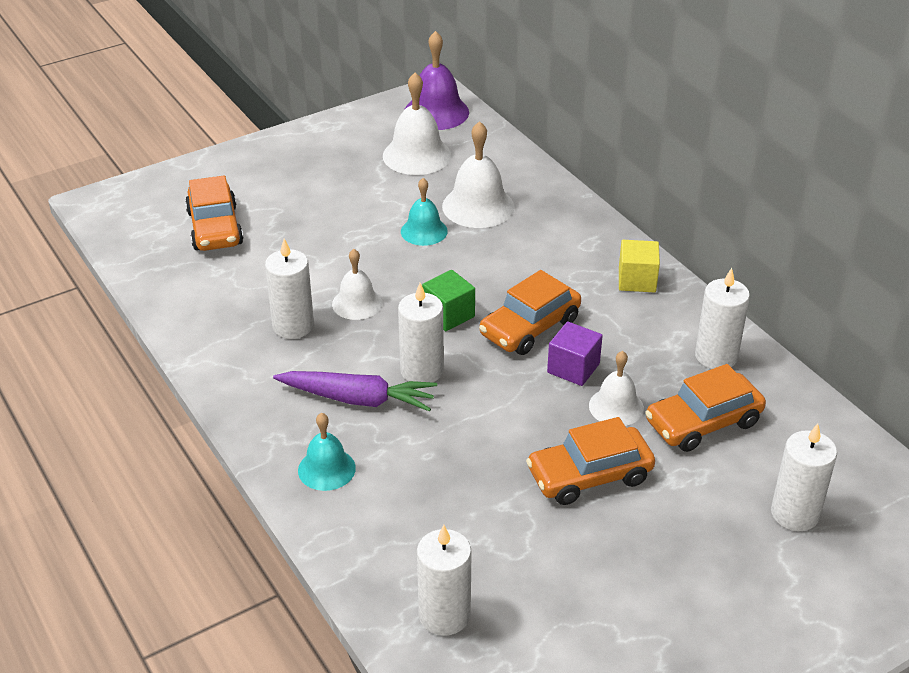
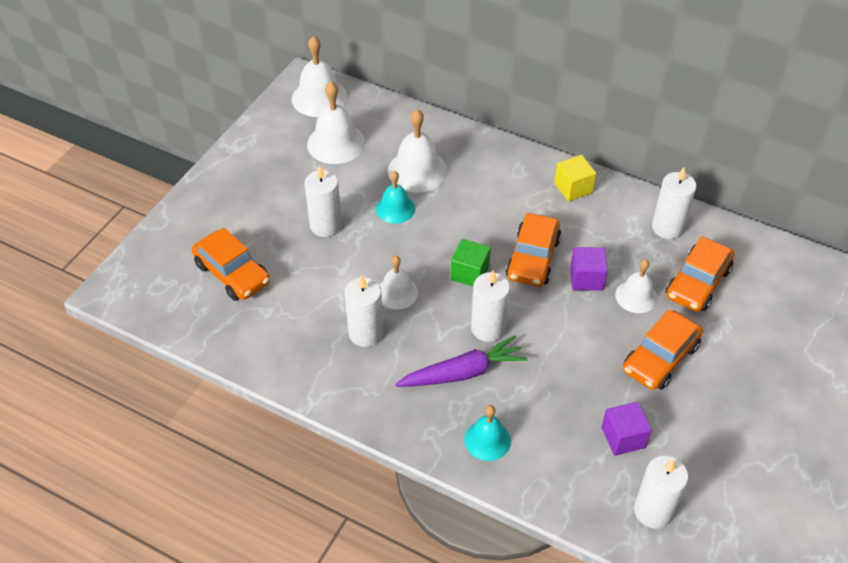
camera: 30 degrees left, 10 degrees up
purple bell [404,31,469,130] -> white bell [292,36,348,117]
white candle [771,423,837,531] -> white candle moved to [305,165,342,237]
none -> purple cube [602,401,652,456]

